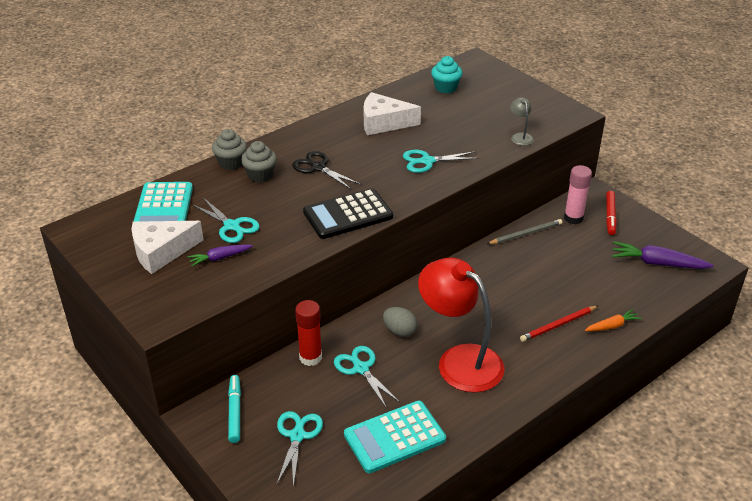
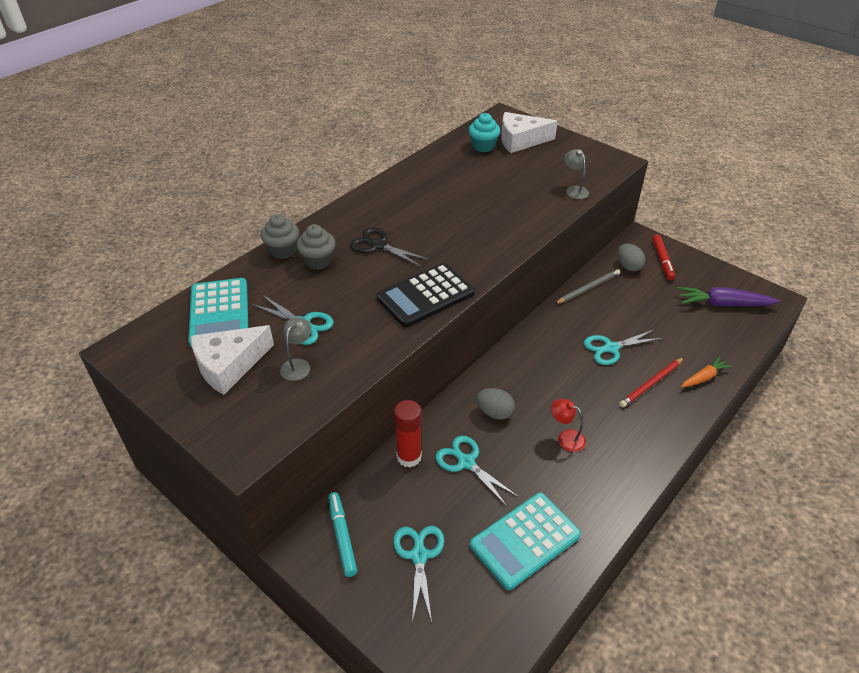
camera: 10 degrees left, 5 degrees up
purple carrot [187,244,253,267] -> grey lamp [280,317,311,381]
white cheese [364,92,421,135] -> white cheese moved to [501,112,558,153]
turquoise scissors [403,150,479,173] -> turquoise scissors moved to [584,330,662,365]
red lamp [418,258,504,393] -> red lamp [551,399,586,452], size x0.40
pink glue stick [564,165,592,224] -> grey egg [617,244,645,271]

